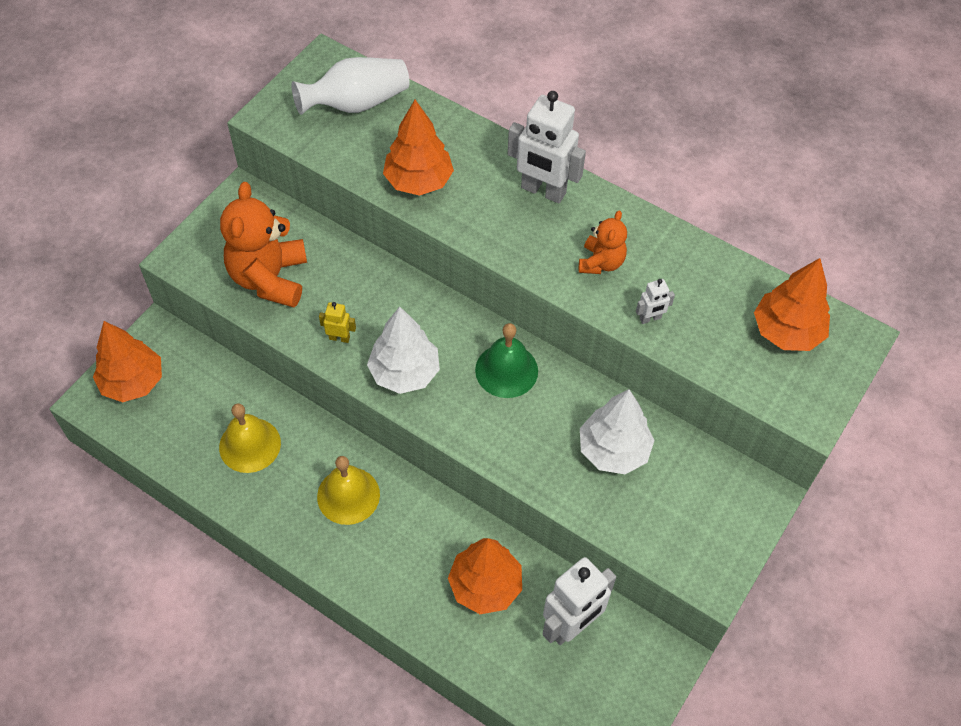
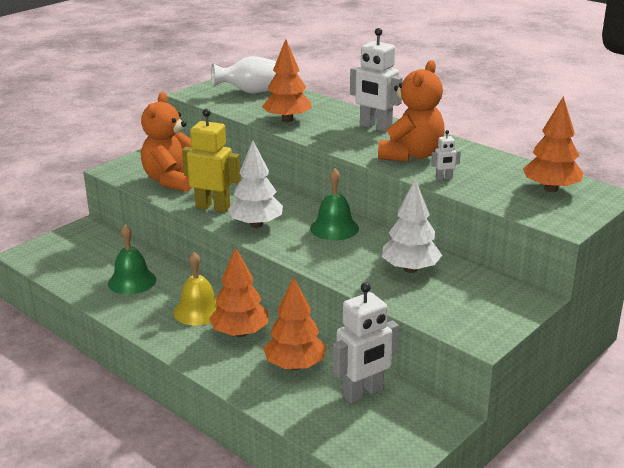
camera: 10 degrees right, 30 degrees down
orange tree [93,321,162,402] -> orange tree moved to [209,247,268,337]
yellow bell [219,403,281,473] -> green bell [108,224,156,295]
yellow robot [319,302,356,343] -> yellow robot [182,109,241,213], size x2.19
orange teddy bear [579,211,627,274] -> orange teddy bear [378,60,445,162], size x1.82

